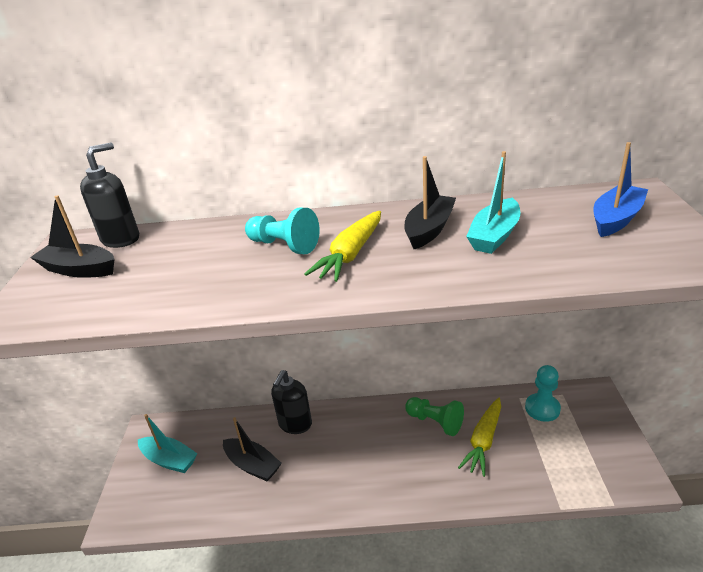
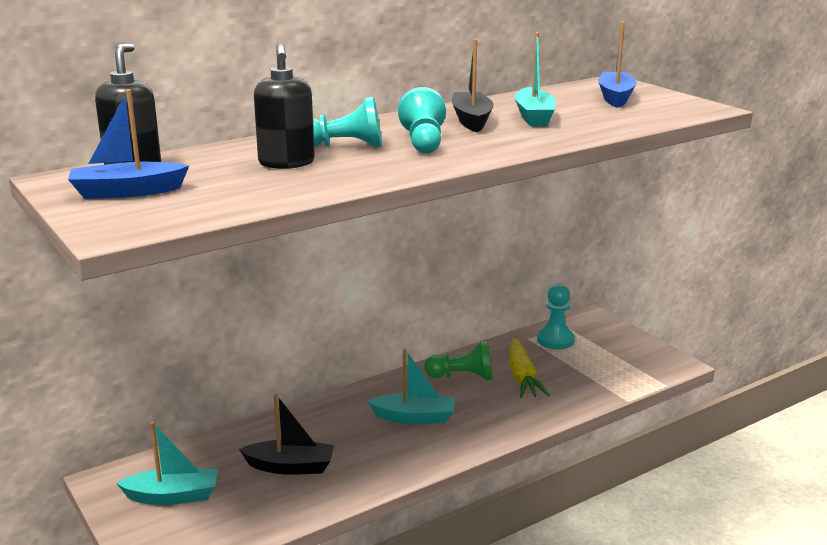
camera: 35 degrees left, 10 degrees down
black boat [30,195,114,278] -> blue boat [68,89,189,199]
black soap dispenser [271,370,312,434] -> black soap dispenser moved to [254,43,315,169]
yellow carrot [305,211,381,282] -> turquoise pawn [398,87,446,153]
none -> turquoise boat [368,349,455,424]

